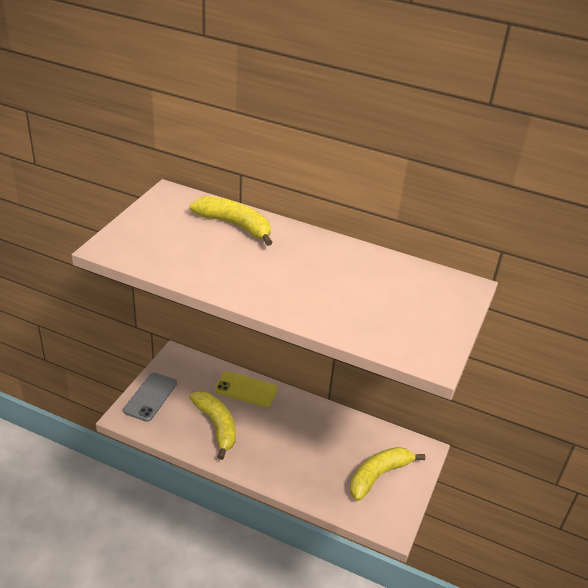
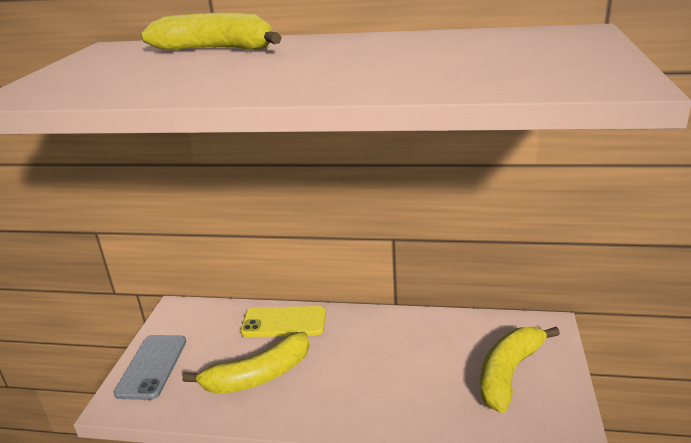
camera: 10 degrees left, 10 degrees down
yellow banana [189,391,236,460] -> yellow banana turned 105 degrees clockwise [182,332,309,394]

